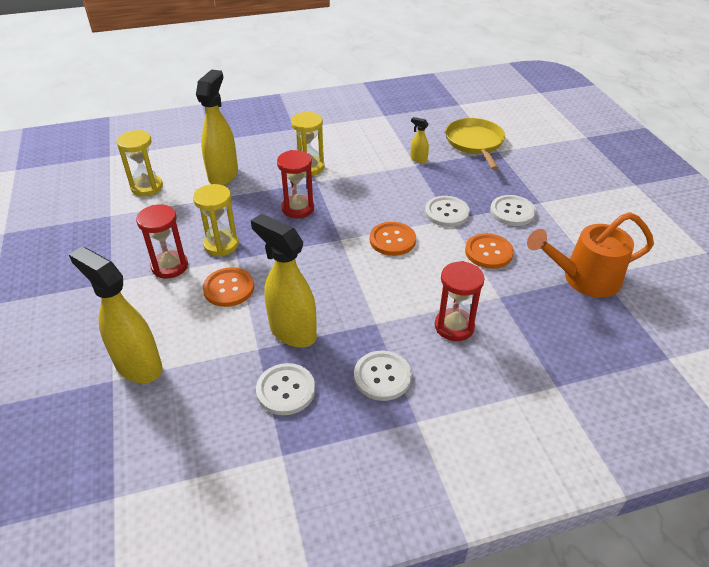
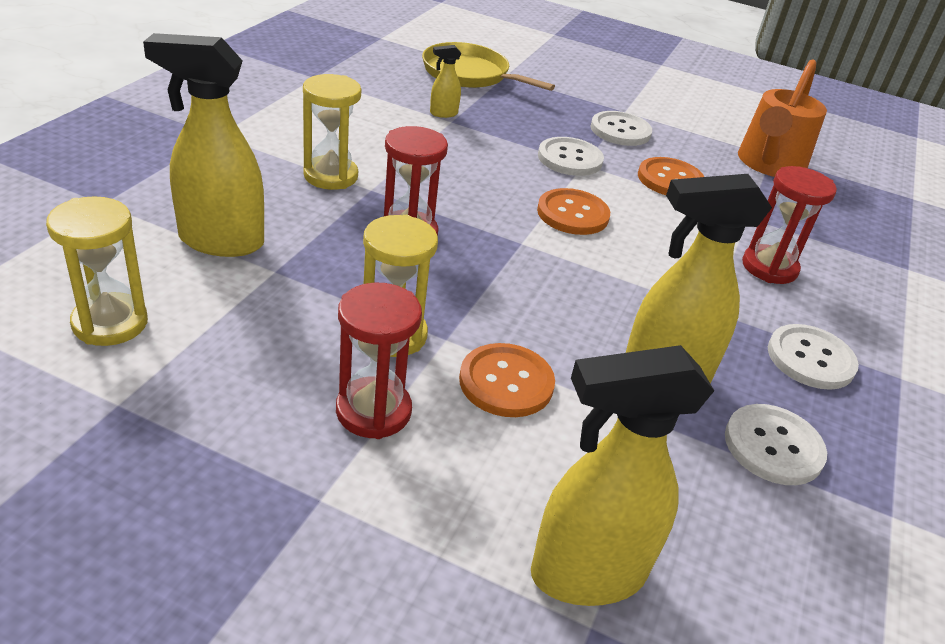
camera: 55 degrees left, 5 degrees down
yellow spray bottle [196,70,238,186] -> yellow spray bottle turned 45 degrees counterclockwise [143,33,264,257]

